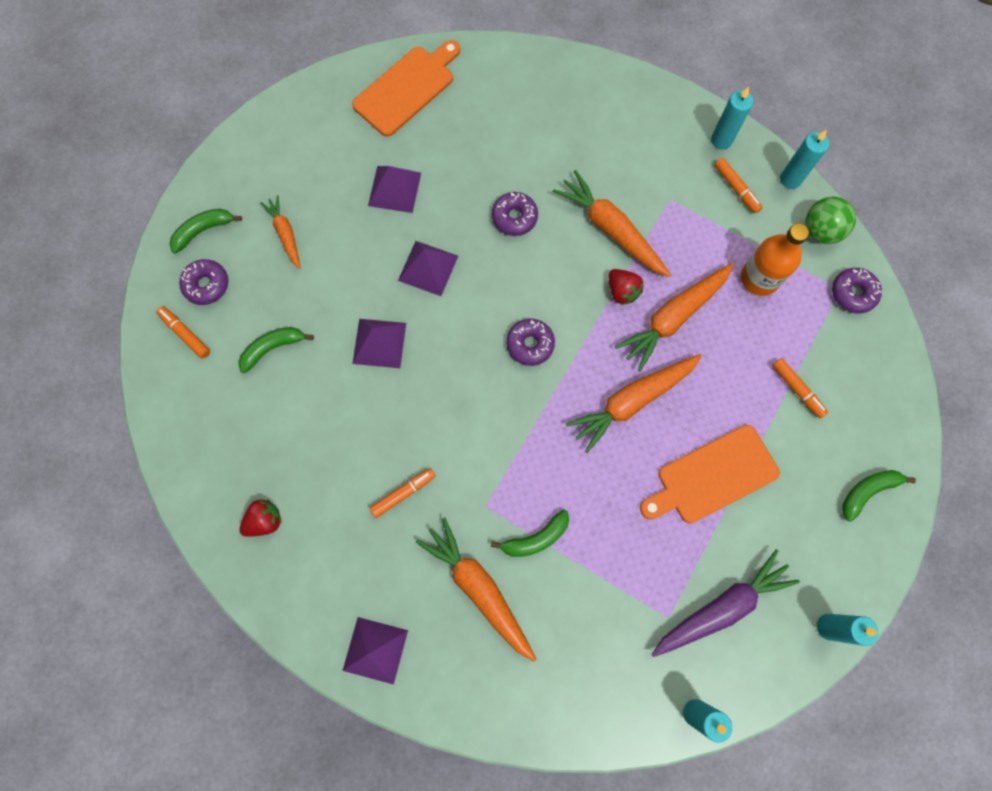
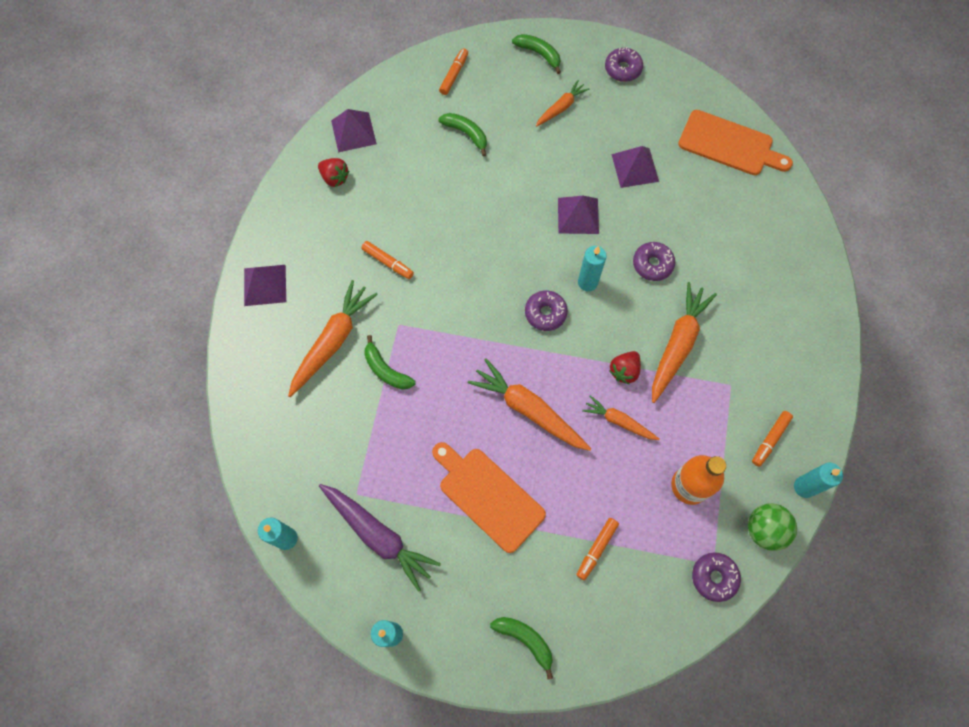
camera: 70 degrees right, 5 degrees down
purple donut [179,259,228,305] -> purple donut moved to [605,47,643,82]
purple pyramid [352,319,406,368] -> purple pyramid moved to [331,109,377,152]
orange carrot [615,263,734,371] -> orange carrot [582,395,660,440], size x0.58
turquoise candle [711,87,753,150] -> turquoise candle moved to [578,246,606,291]

